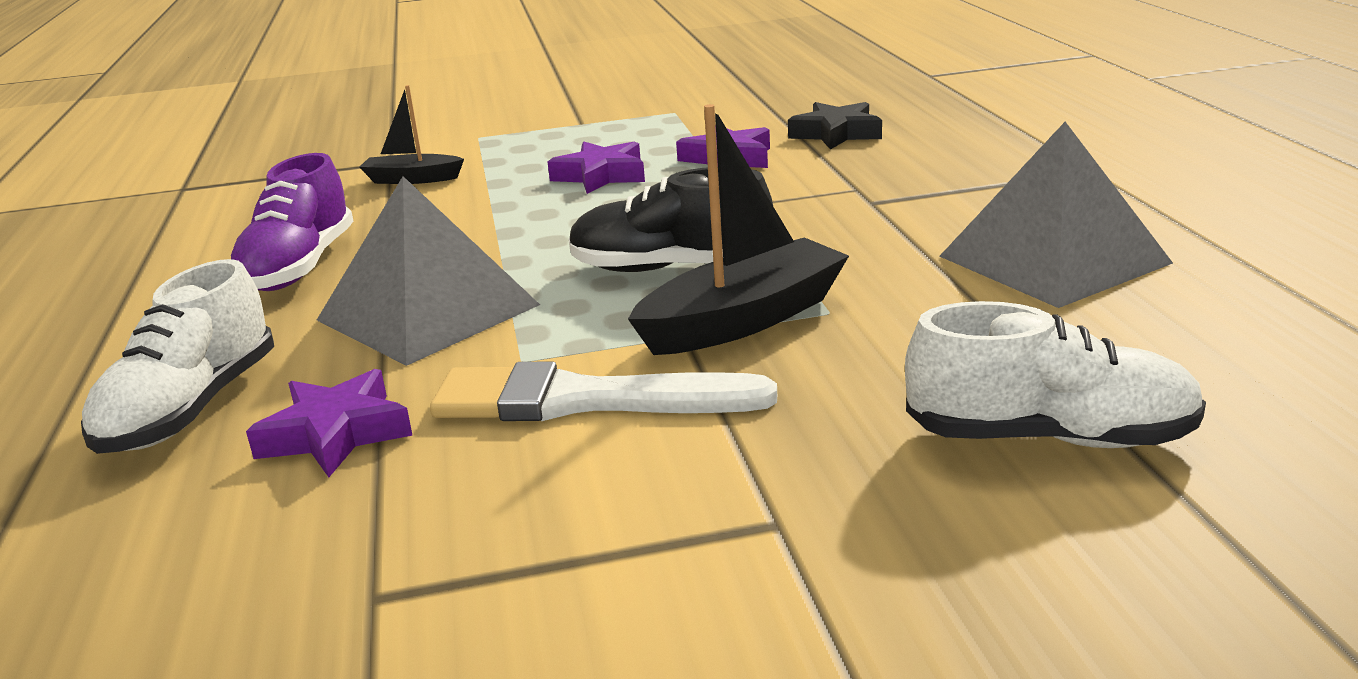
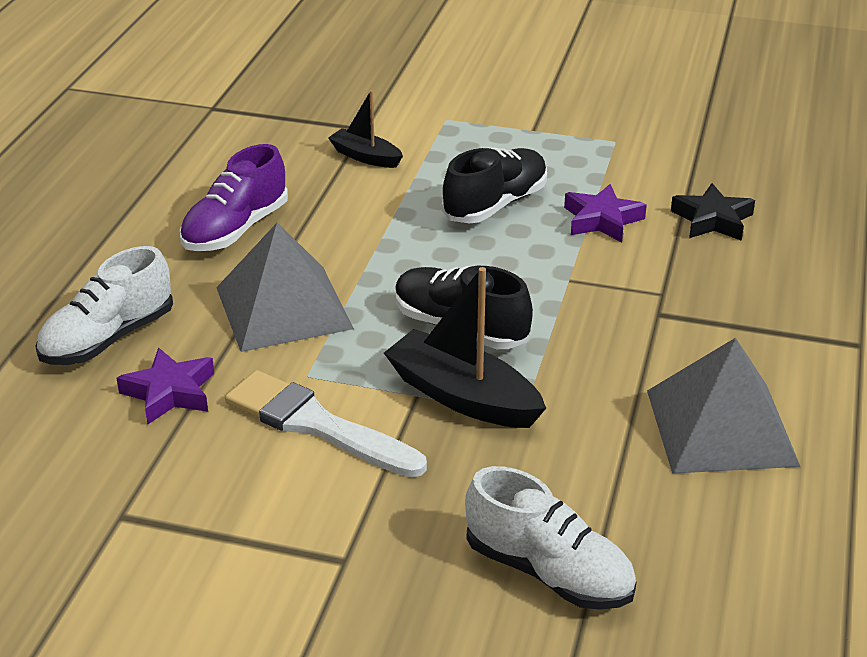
camera: 25 degrees right, 10 degrees up
purple star [548,141,645,194] -> black shoe [442,148,547,224]
black boat [628,104,849,355] -> black boat turned 135 degrees counterclockwise [384,267,546,428]

